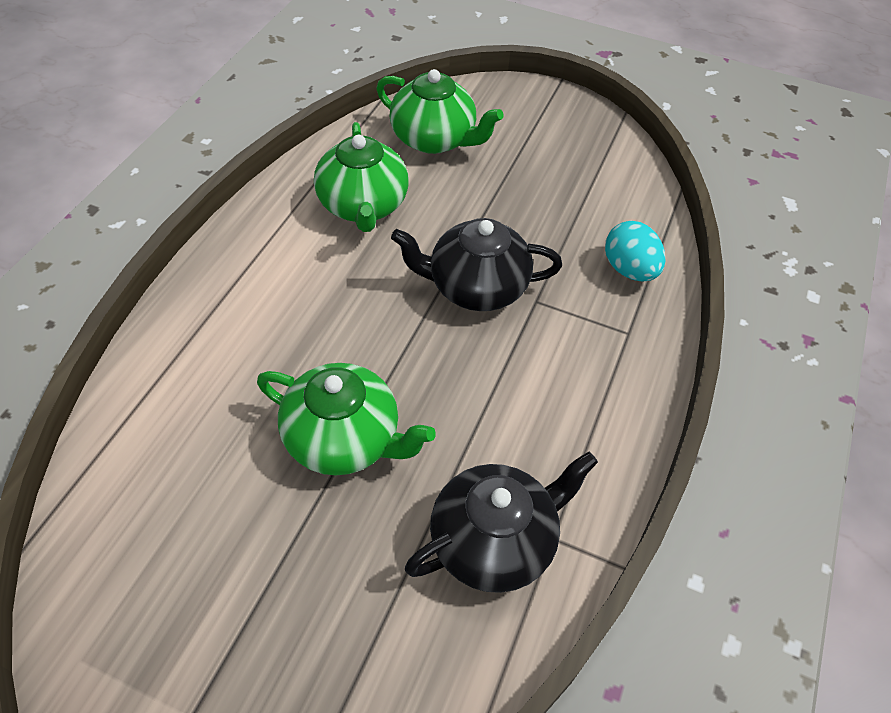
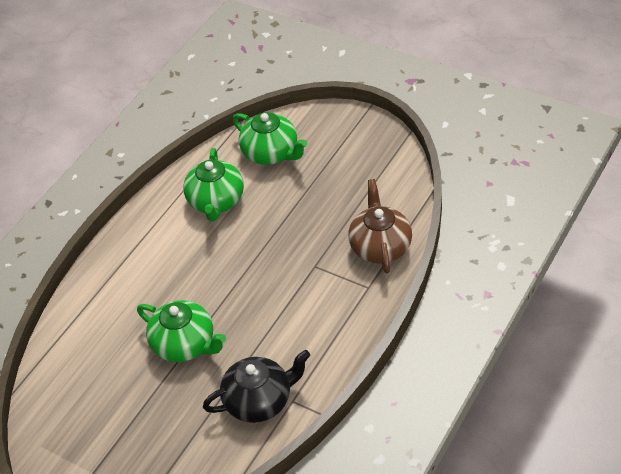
camera: 15 degrees right, 5 degrees down
black teapot [391,218,562,311] -> none
turquoise egg [605,221,665,281] -> brown teapot [348,179,412,274]

